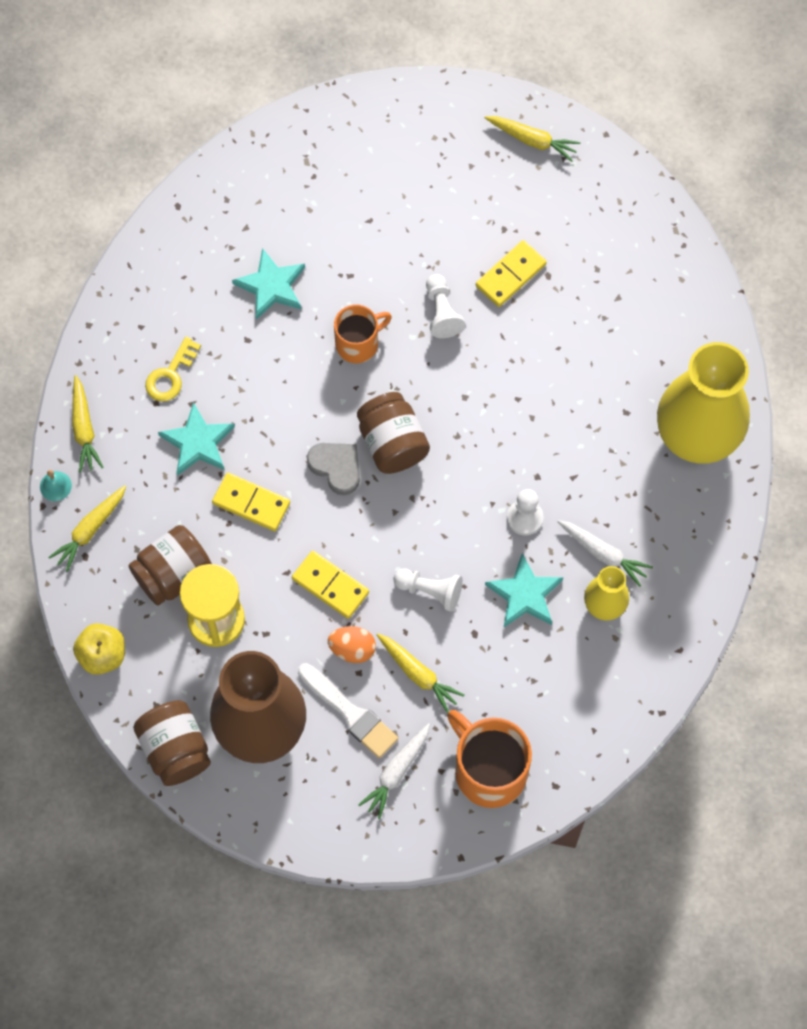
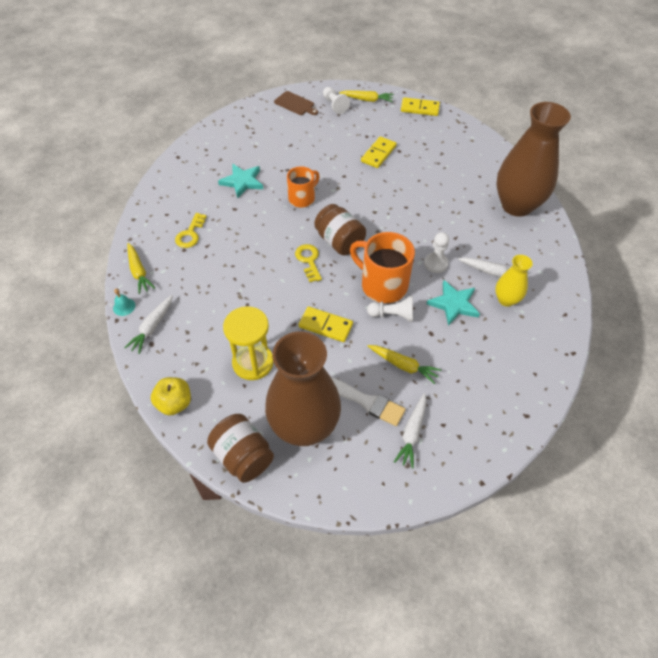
camera: 15 degrees left, 15 degrees down
yellow carrot [48,485,126,572] -> white carrot [124,295,173,354]
brown jar [128,525,212,606] -> none
turquoise star [158,402,235,476] -> none
yellow domino [212,473,290,531] -> yellow domino moved to [401,97,440,116]
grey heart [307,443,360,495] -> yellow key [295,244,322,282]
orange egg [328,626,376,663] -> none
white pawn [426,274,466,338] -> white pawn moved to [323,87,350,114]
orange mug [447,710,532,808] -> orange mug moved to [350,232,415,303]
yellow vase [657,342,750,464] -> brown vase [496,102,571,217]
none -> brown cutting board [274,91,318,115]

